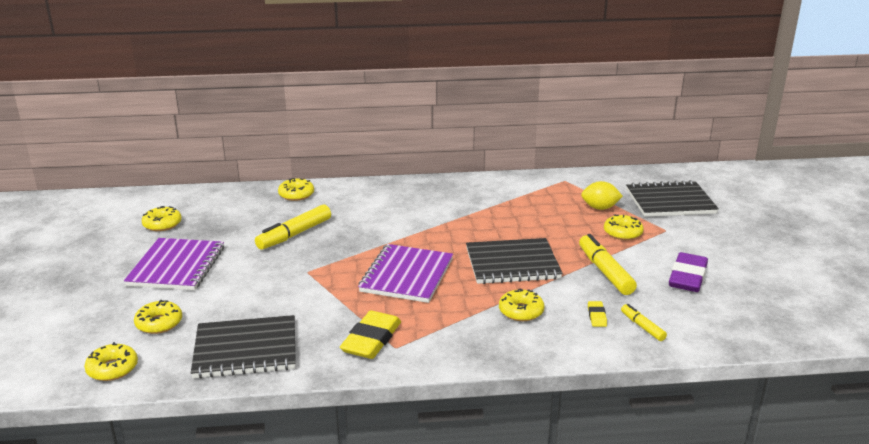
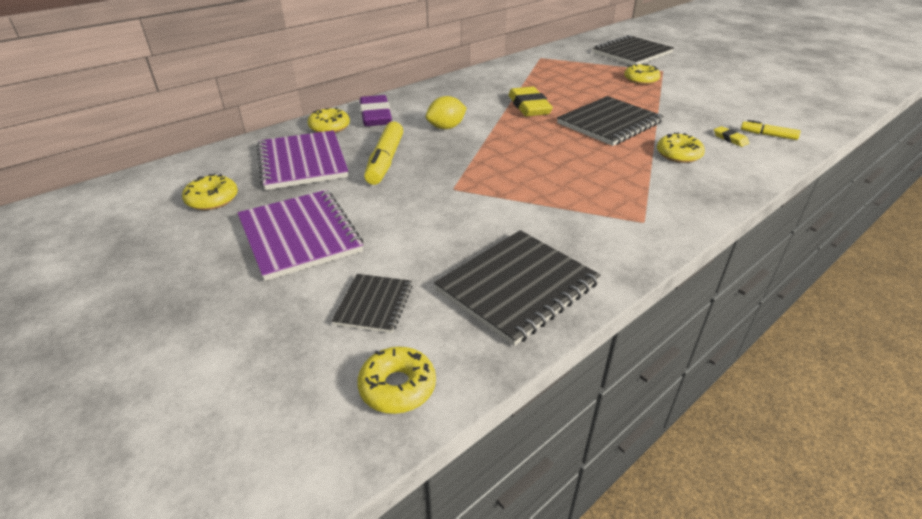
camera: 35 degrees left, 10 degrees up
yellow donut [134,300,182,334] -> black notebook [332,274,413,333]
yellow eraser [340,311,401,359] -> yellow eraser moved to [508,87,553,117]
purple notebook [358,244,453,303] -> purple notebook moved to [257,130,348,190]
yellow marker [579,234,637,295] -> none
yellow lemon [581,181,623,210] -> yellow lemon moved to [426,96,467,129]
purple eraser [669,252,708,292] -> purple eraser moved to [360,95,392,126]

